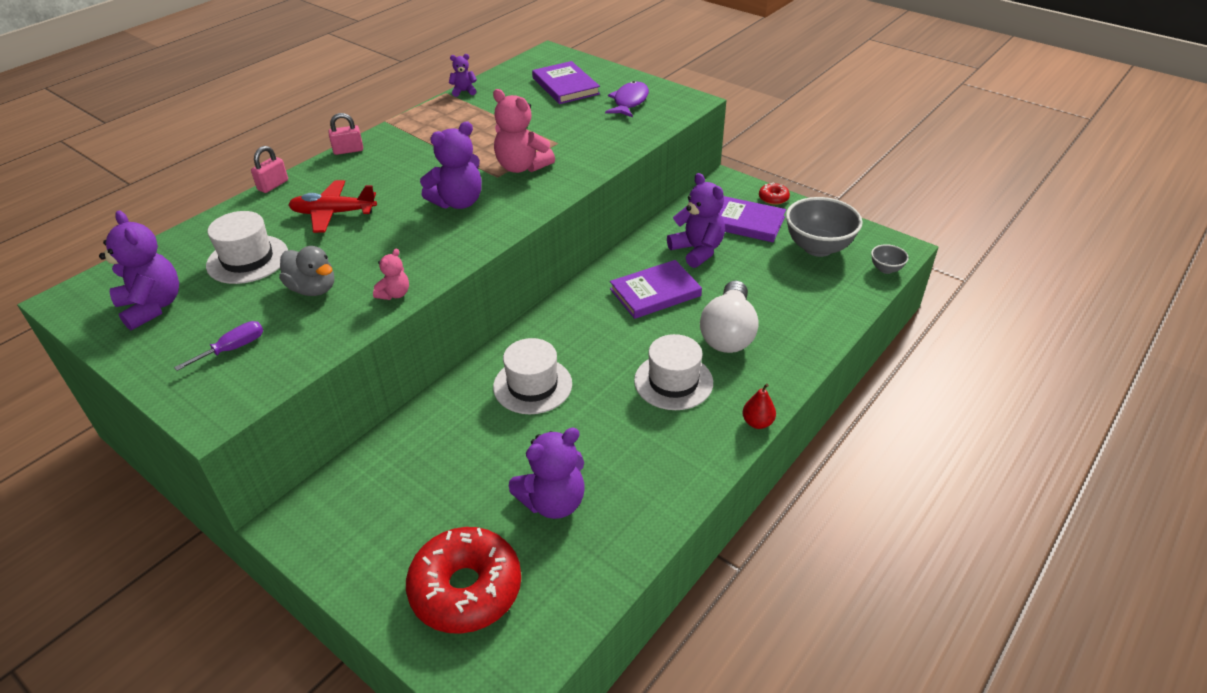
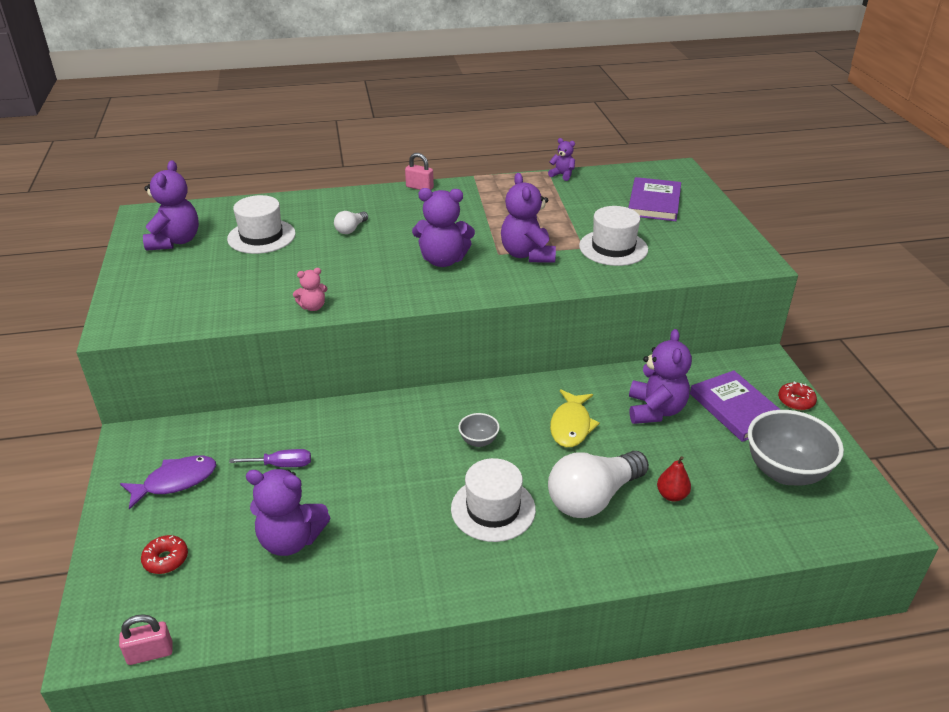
camera: 40 degrees right, 5 degrees down
purple screwdriver [174,321,263,371] -> purple screwdriver moved to [229,449,311,467]
pink padlock [251,146,288,193] -> pink padlock moved to [119,614,173,665]
grey duck [279,246,334,296] -> none
red plane [288,180,377,233] -> white light bulb [334,211,368,234]
red donut [406,527,521,634] -> red donut [141,535,188,574], size x0.43
pink teddy bear [493,89,555,173] -> purple teddy bear [501,173,556,263]
white hat [493,338,572,414] -> white hat moved to [579,206,648,266]
purple fish [605,81,649,117] -> purple fish moved to [120,456,216,510]
purple book [610,260,702,319] -> yellow fish [550,390,600,447]
red pear [742,384,776,429] -> red pear moved to [657,456,691,502]
grey bowl [871,244,909,274] -> grey bowl moved to [458,413,500,447]

